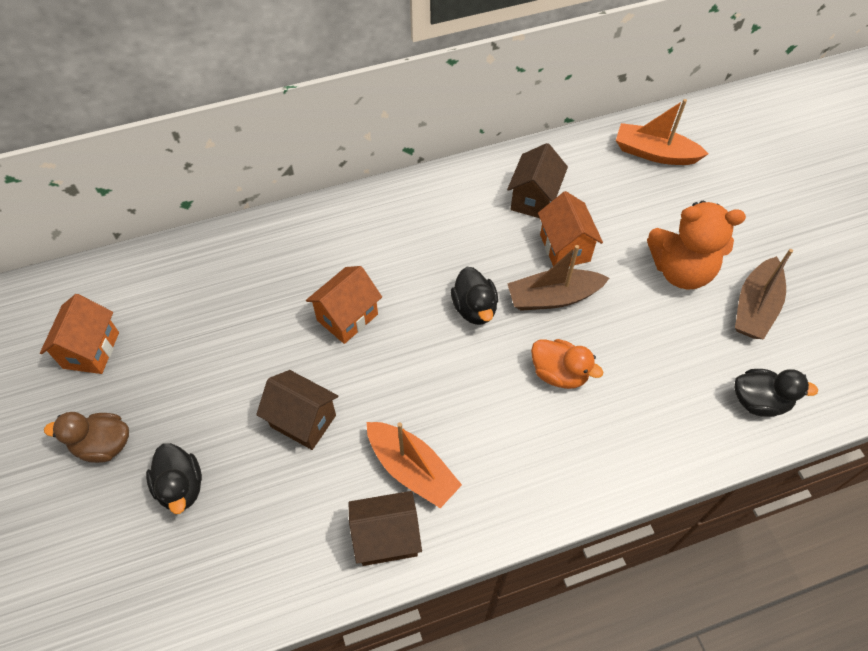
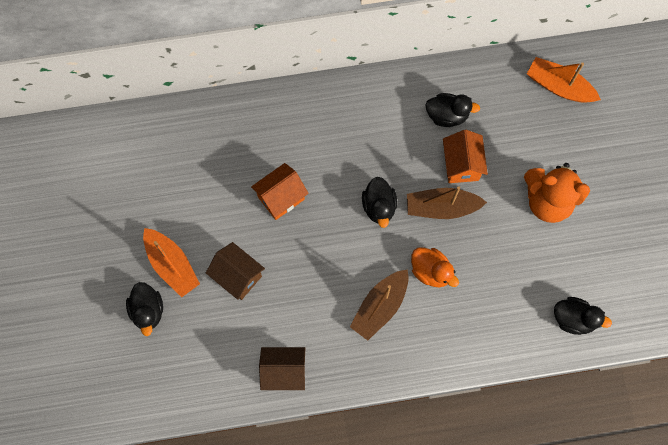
camera: 10 degrees right, 15 degrees up
orange house [40,294,119,374] -> none
brown duck [44,412,129,463] -> none
orange boat [367,422,462,508] -> orange boat moved to [143,228,200,297]
brown house [507,143,568,218] -> black duck [425,93,480,127]
brown boat [735,249,793,339] -> brown boat moved to [350,269,409,340]

